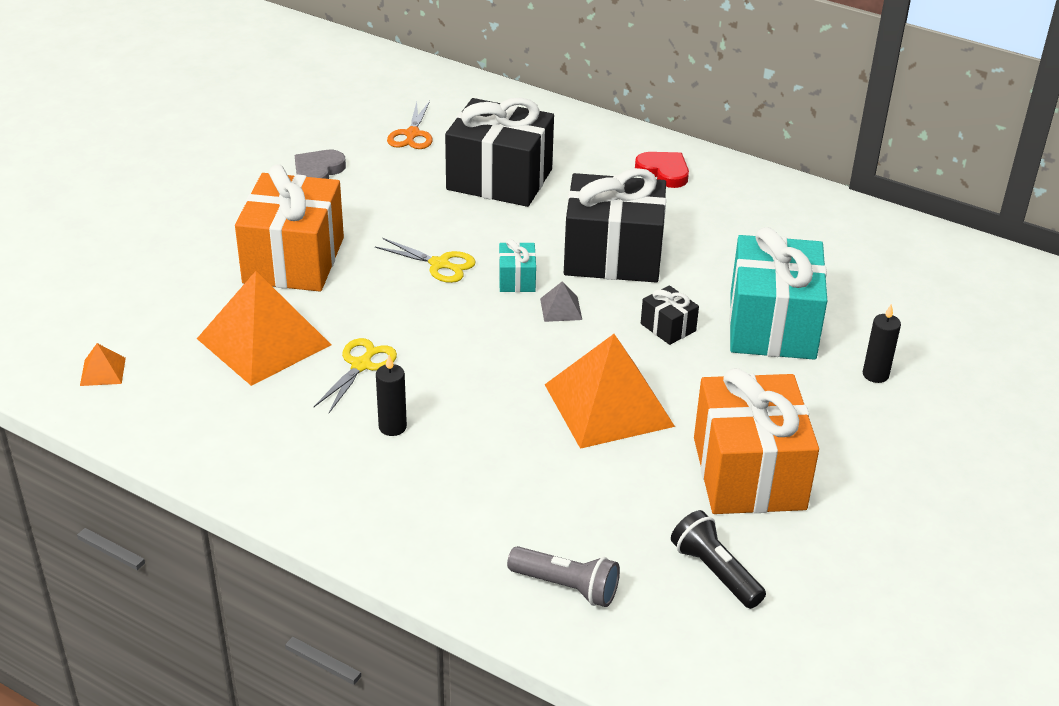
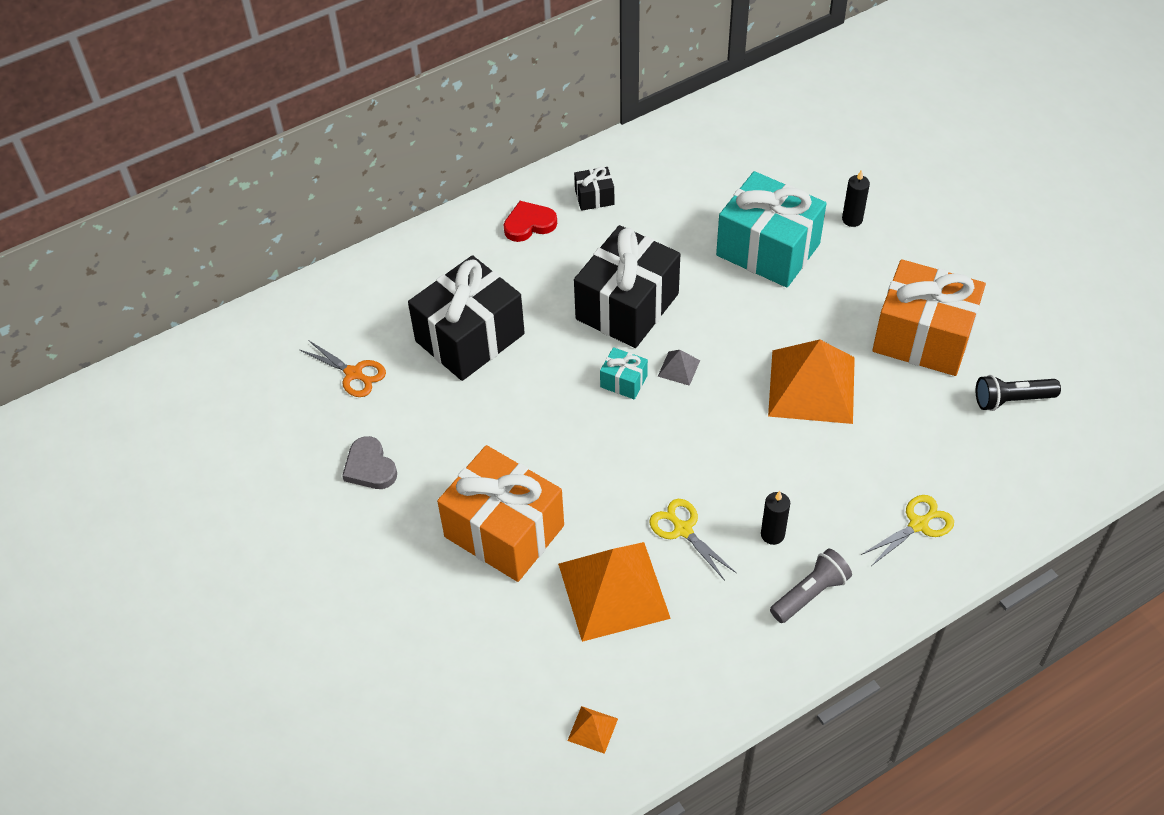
camera: 60 degrees left, 15 degrees up
yellow scissors [375,238,476,283] -> yellow scissors moved to [861,495,954,566]
grey flashlight [507,546,620,607] -> grey flashlight moved to [770,549,852,623]
black gift [641,285,699,345] -> black gift moved to [574,167,614,211]

